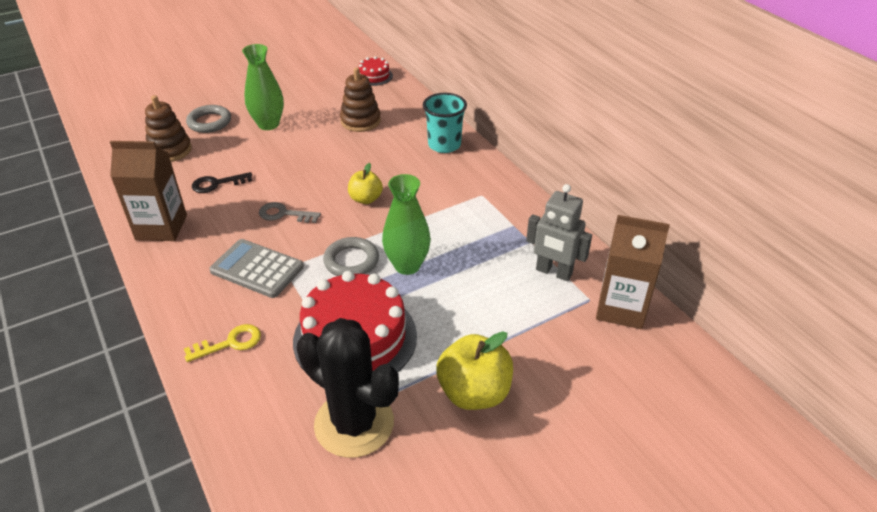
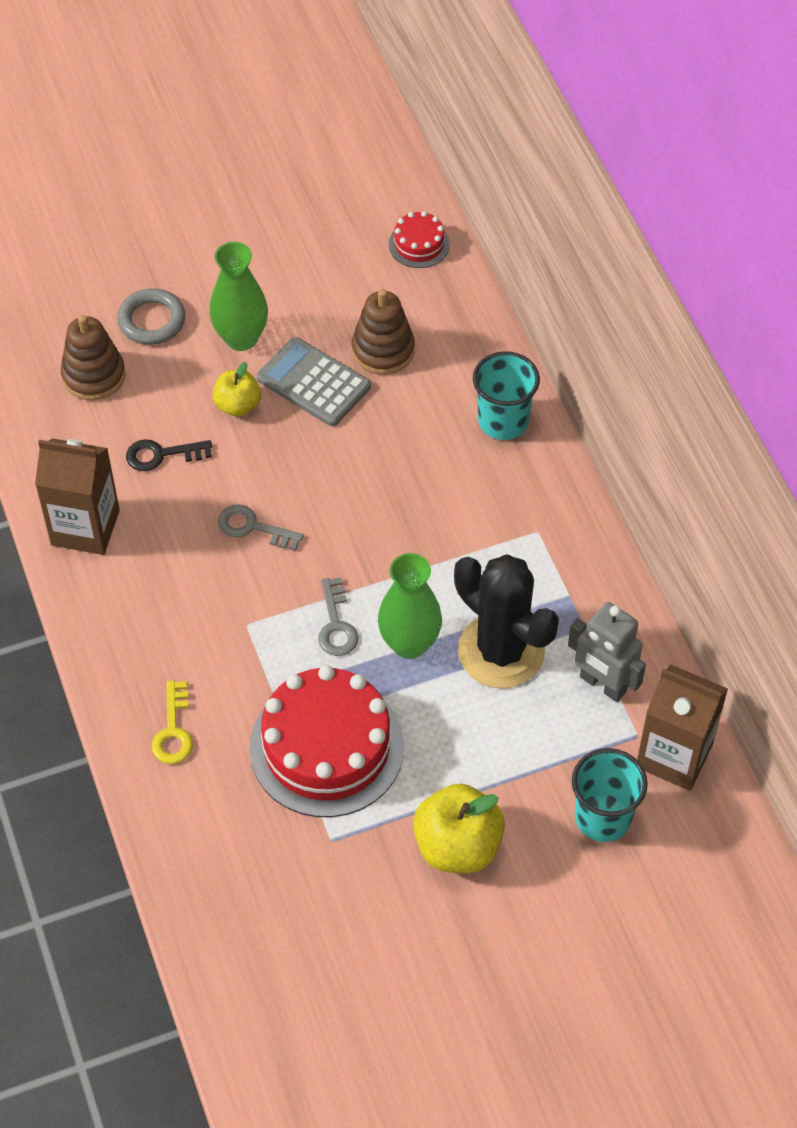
camera: 10 degrees right, 15 degrees up
yellow key [184,324,261,362] -> yellow key turned 105 degrees clockwise [152,680,193,764]
grey calculator [209,239,304,298] -> grey calculator moved to [257,337,371,426]
black cactus [297,318,399,458] -> black cactus moved to [454,554,559,688]
grey ring [323,237,379,276] -> grey key [318,578,359,656]
yellow apple [348,163,383,204] -> yellow apple moved to [213,362,261,417]
none -> turquoise cup [572,748,648,842]

